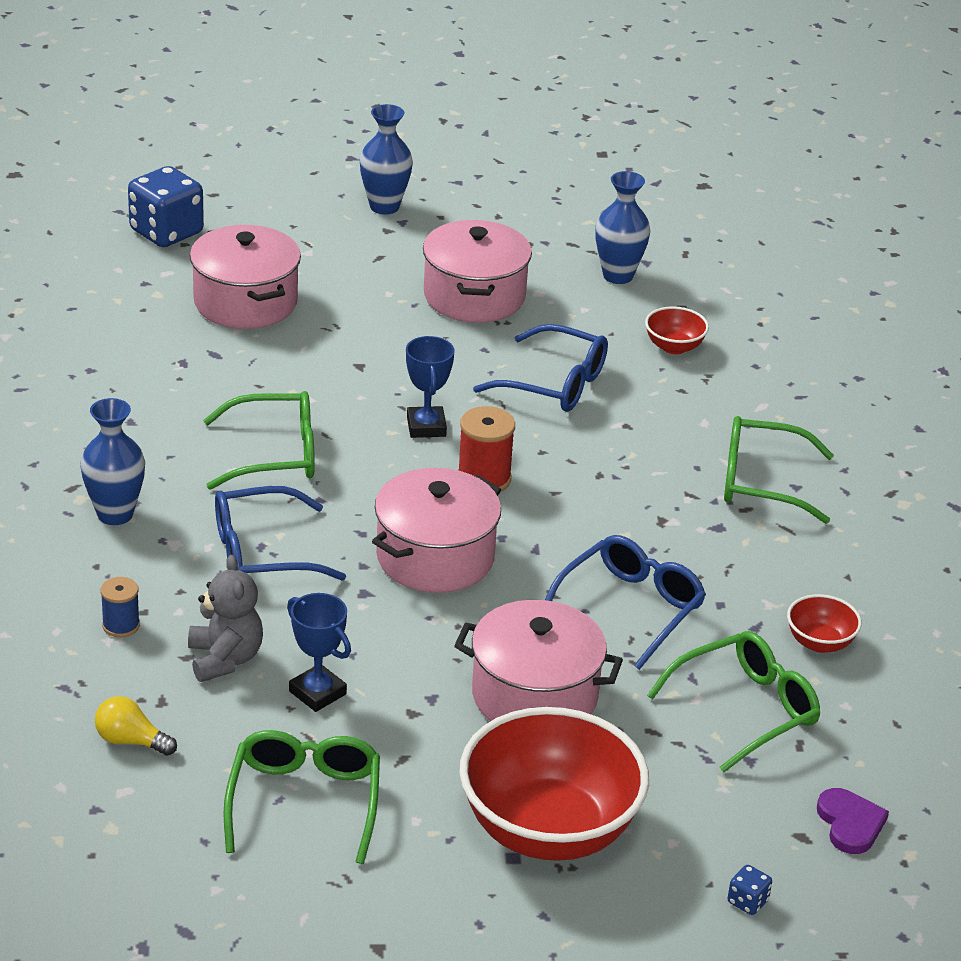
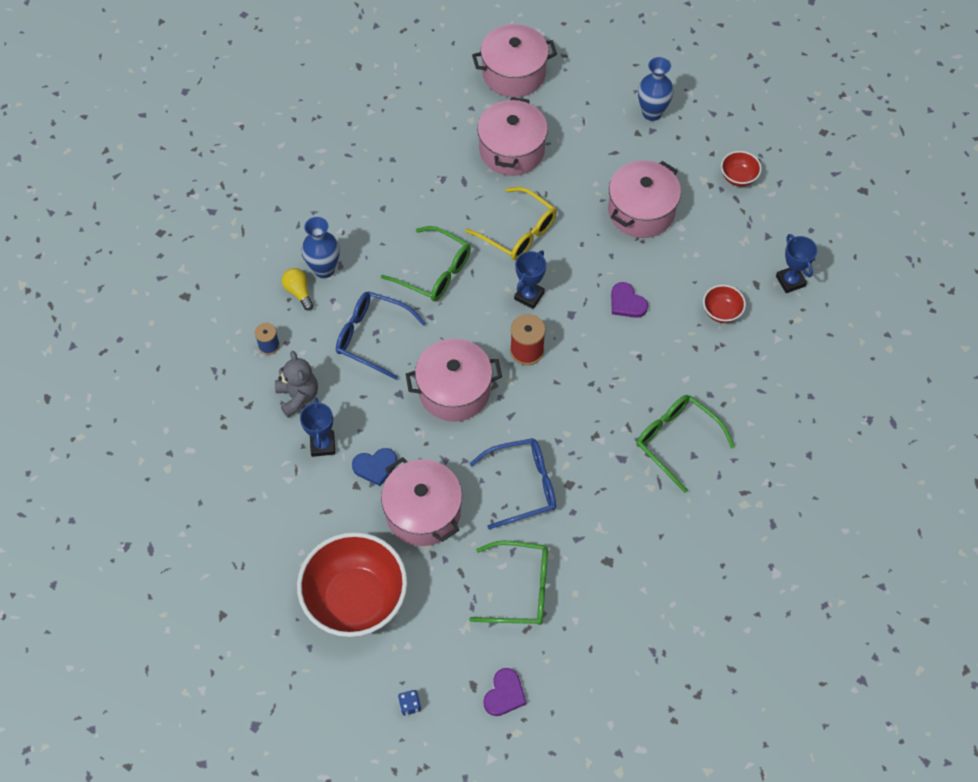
camera: 40 degrees right, 25 degrees up
yellow light bulb [95,696,177,756] -> yellow light bulb moved to [282,268,314,310]
blue dice [128,166,204,247] -> pink pot [472,24,557,97]
grey teddy bear [188,555,263,682] -> grey teddy bear turned 45 degrees counterclockwise [275,351,318,417]
green glasses [224,730,380,864] -> none
blue glasses [473,324,608,412] -> purple heart [611,282,648,318]
blue vase [595,171,650,284] -> none
red bowl [787,594,862,653] -> red bowl moved to [721,151,762,186]
none -> blue heart [352,448,397,486]
none -> yellow glasses [465,187,557,260]
none -> blue trophy [776,234,817,293]

